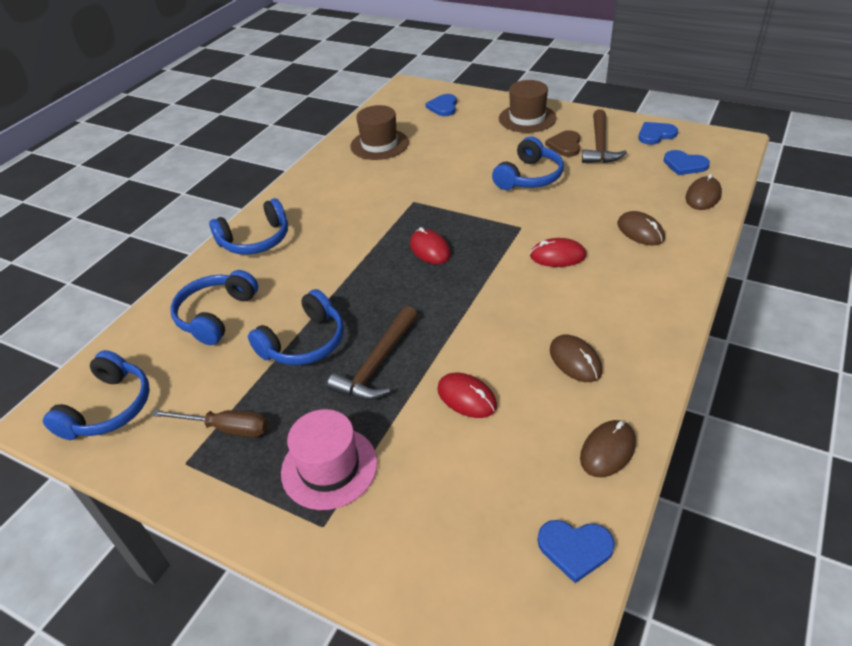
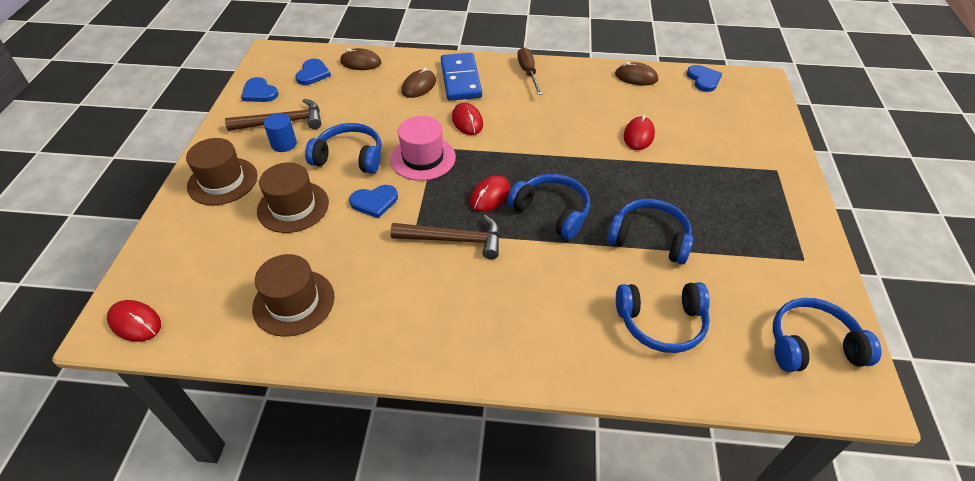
camera: 115 degrees left, 5 degrees up
brown screwdriver [151,410,268,437] -> brown screwdriver moved to [517,47,543,95]
blue headphones [209,198,288,255] -> blue headphones moved to [507,174,590,240]
pink hat [281,409,378,510] -> pink hat moved to [390,116,456,181]
brown hammer [327,306,418,400] -> brown hammer moved to [390,215,500,259]
blue heart [425,94,457,116] -> blue heart moved to [349,185,398,218]
brown heart [545,130,580,157] -> blue cylinder [264,113,297,152]
brown mouse [550,335,602,382] -> none
none -> red mouse [107,300,161,342]
none -> brown hat [257,162,329,233]
none -> blue domino [441,53,482,101]

